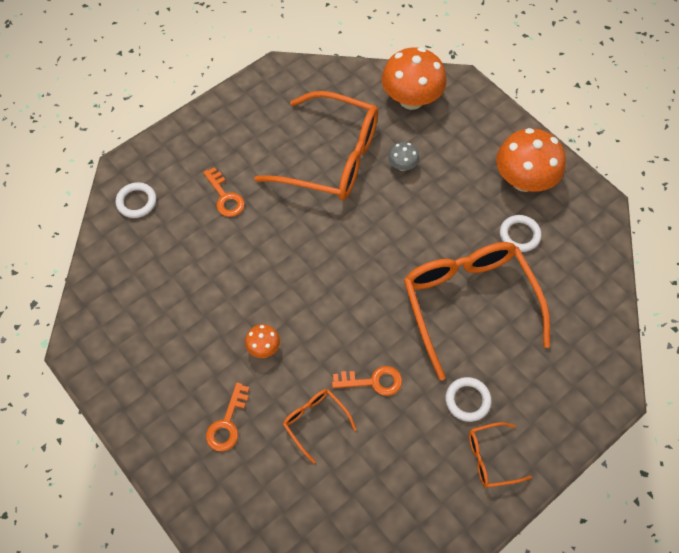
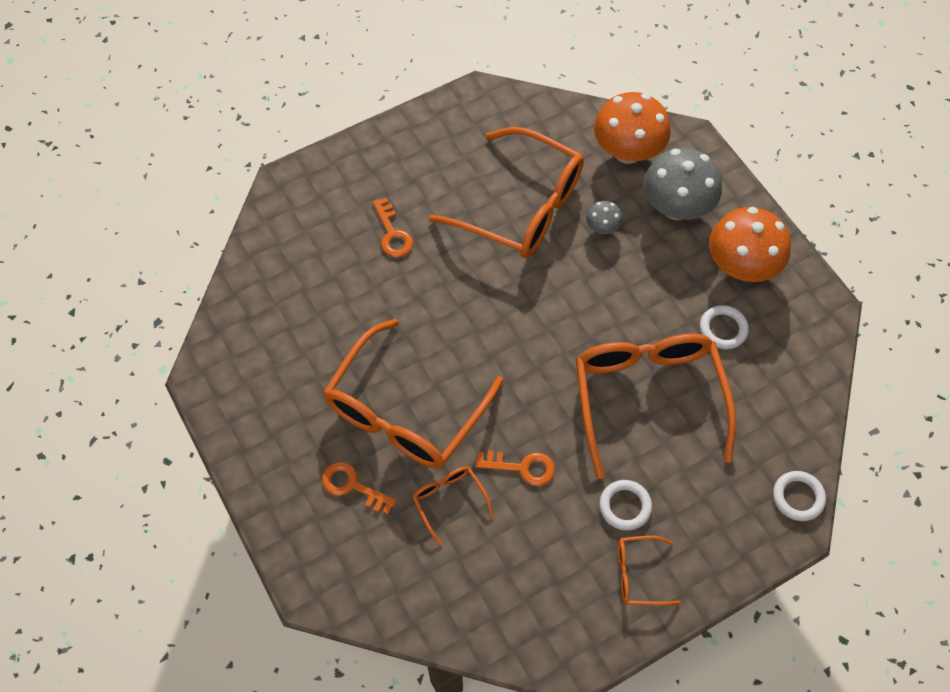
camera: 10 degrees right, 0 degrees up
white ring [116,182,156,218] -> white ring moved to [773,471,826,521]
orange key [206,382,250,452] -> orange key turned 90 degrees clockwise [322,462,397,514]
orange mushroom [245,324,280,358] -> orange glasses [323,319,503,469]
none -> grey mushroom [643,148,722,220]

